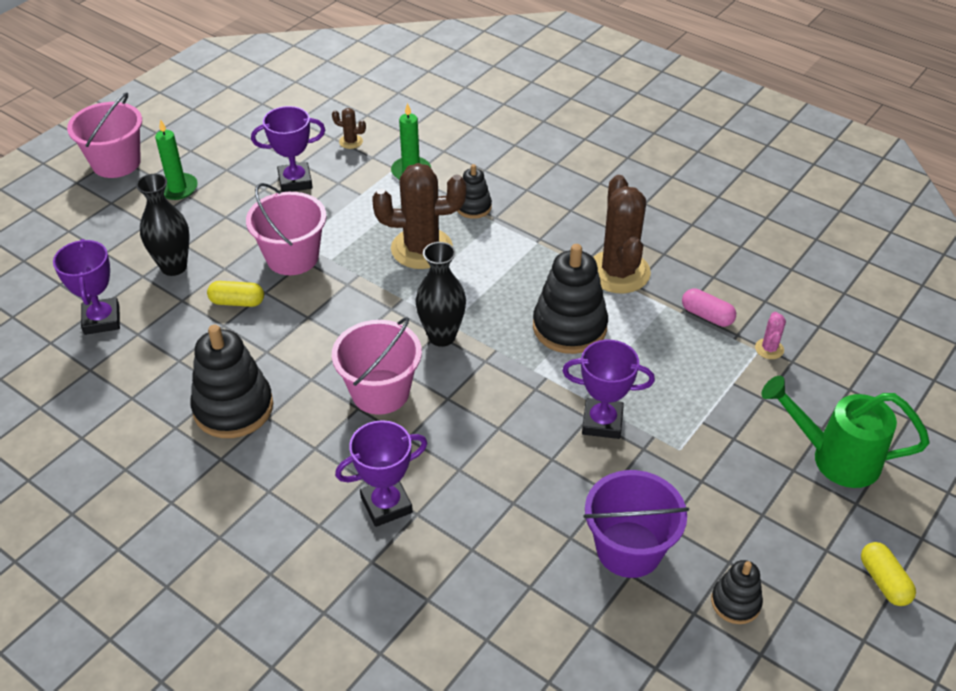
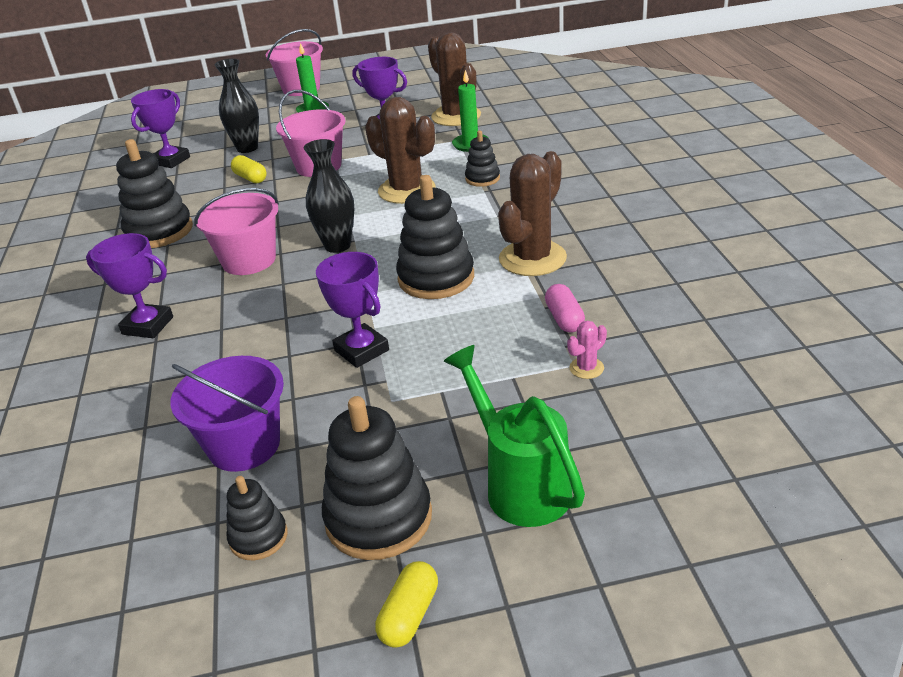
camera: 45 degrees right, 10 degrees down
brown cactus [332,108,366,149] -> brown cactus [428,32,481,126], size x2.35
none -> black stacking toy [322,396,432,560]

